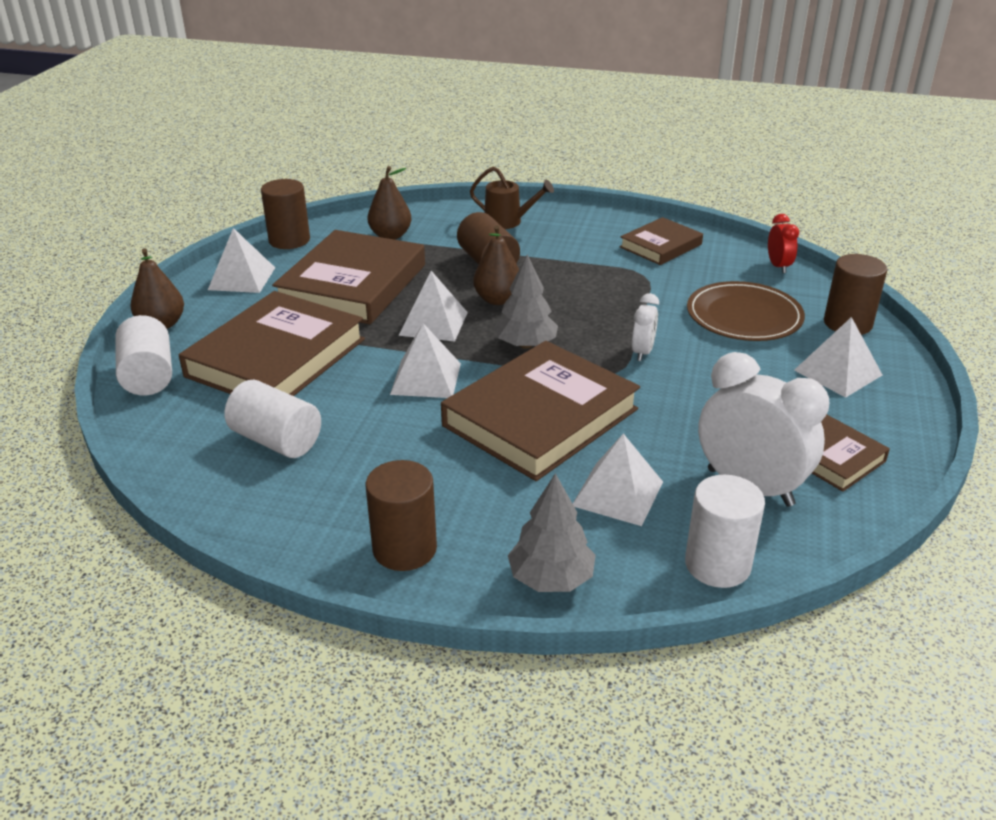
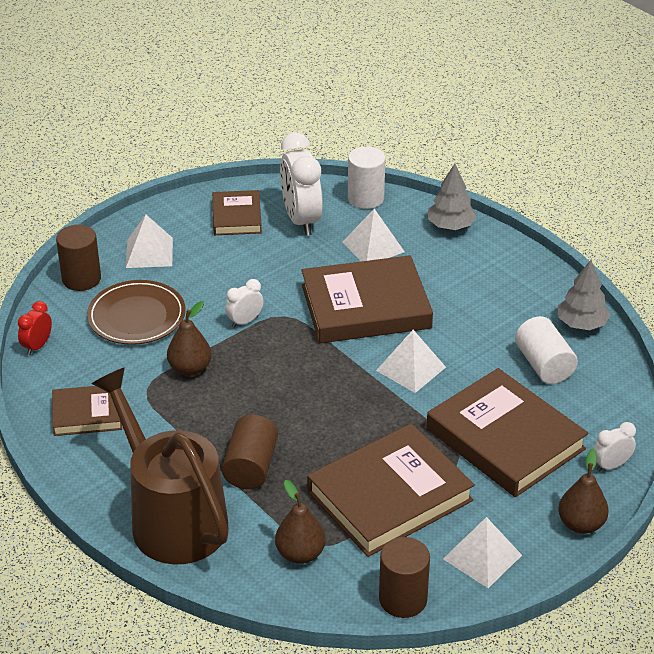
camera: 145 degrees left, 5 degrees up
white cylinder [115,315,172,395] -> white clock [594,422,636,472]
brown book [179,291,365,396] -> brown book turned 75 degrees clockwise [426,368,588,497]
brown cylinder [366,460,437,571] -> none
white pyramid [399,271,468,341] -> none
brown watering can [470,167,554,229] -> brown watering can [92,368,228,565], size x2.23
brown pear [473,225,519,305] -> brown pear moved to [167,301,212,376]
grey tree [494,254,558,349] -> grey tree moved to [558,260,610,330]

